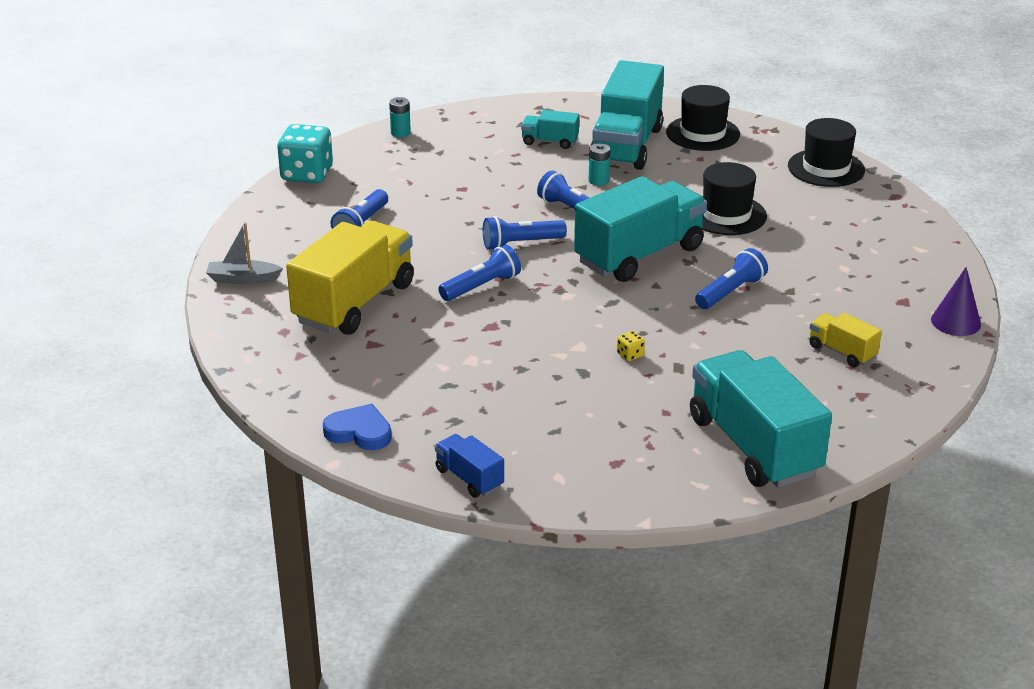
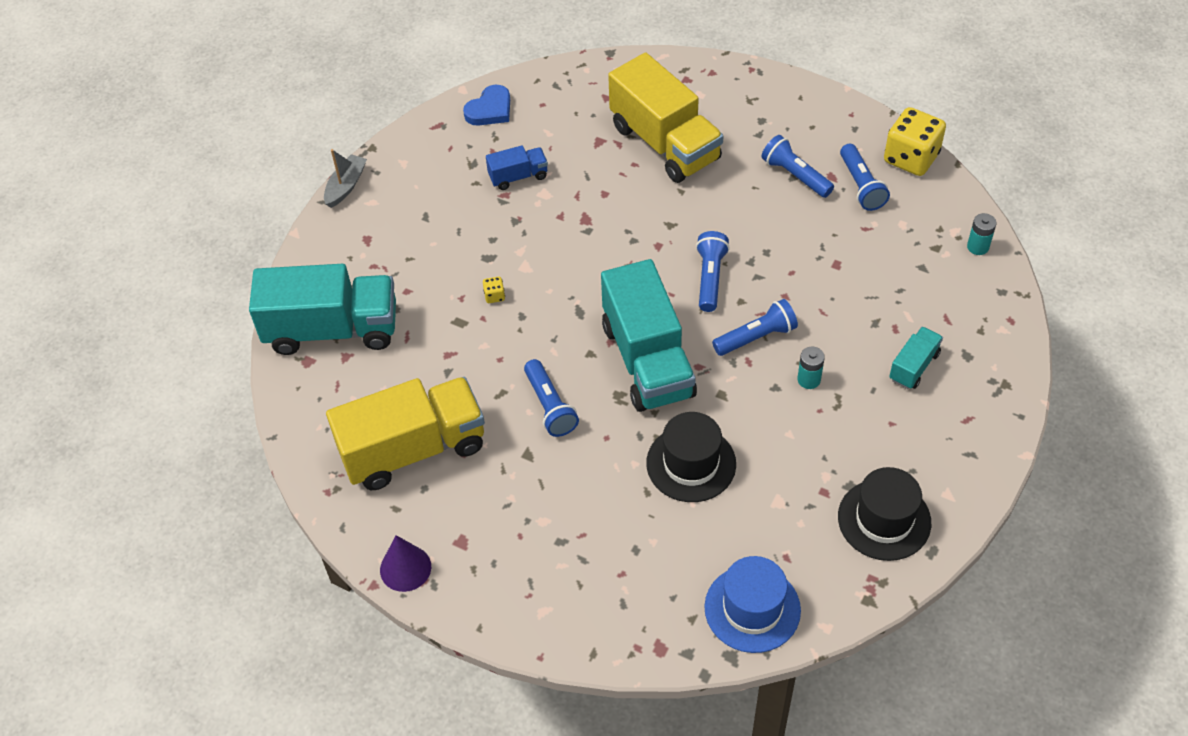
camera: 115 degrees right, 20 degrees up
grey boat [206,222,283,284] -> grey boat moved to [324,149,367,208]
turquoise dice [277,124,333,183] -> yellow dice [884,107,946,176]
blue truck [435,434,504,498] -> blue truck moved to [486,145,548,190]
blue flashlight [438,245,521,301] -> blue flashlight moved to [840,144,890,211]
turquoise truck [590,60,664,170] -> none
black hat [788,118,865,187] -> blue hat [704,556,801,653]
yellow truck [809,313,882,367] -> yellow truck [326,377,485,490], size x2.16

